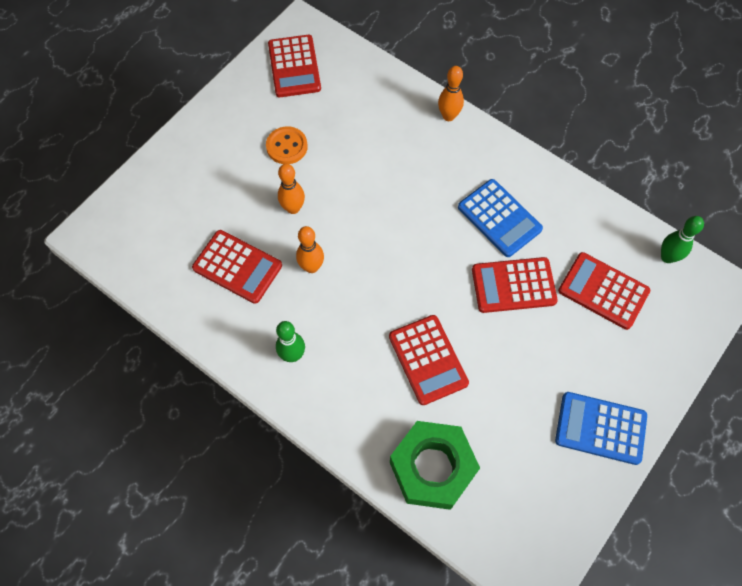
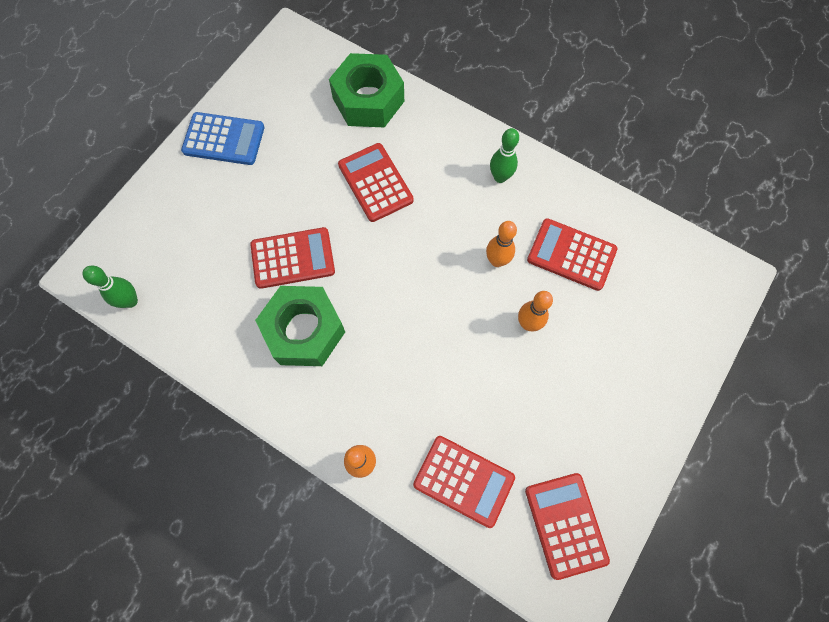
camera: 175 degrees right, 5 degrees up
orange button [266,126,308,164] -> none
blue calculator [458,179,543,257] -> green nut [255,286,345,366]
red calculator [558,252,650,330] -> red calculator moved to [413,436,515,528]

